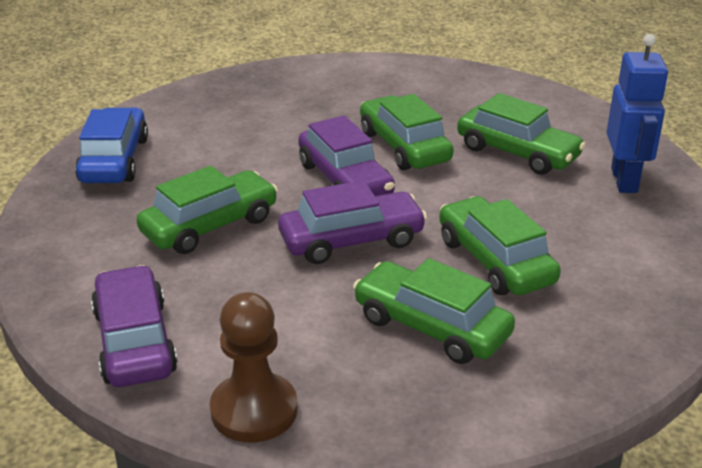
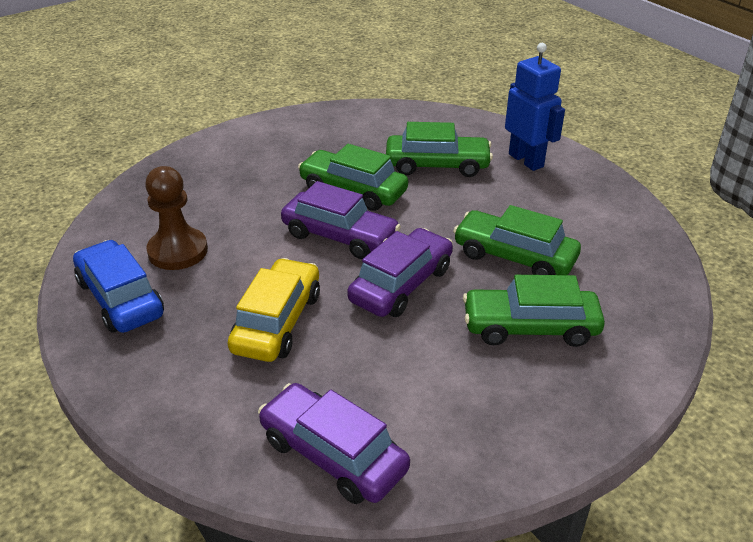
camera: 35 degrees left, 5 degrees up
green car [136,166,278,254] -> yellow car [228,258,320,362]
brown pawn [210,292,298,442] -> brown pawn moved to [145,166,208,270]

